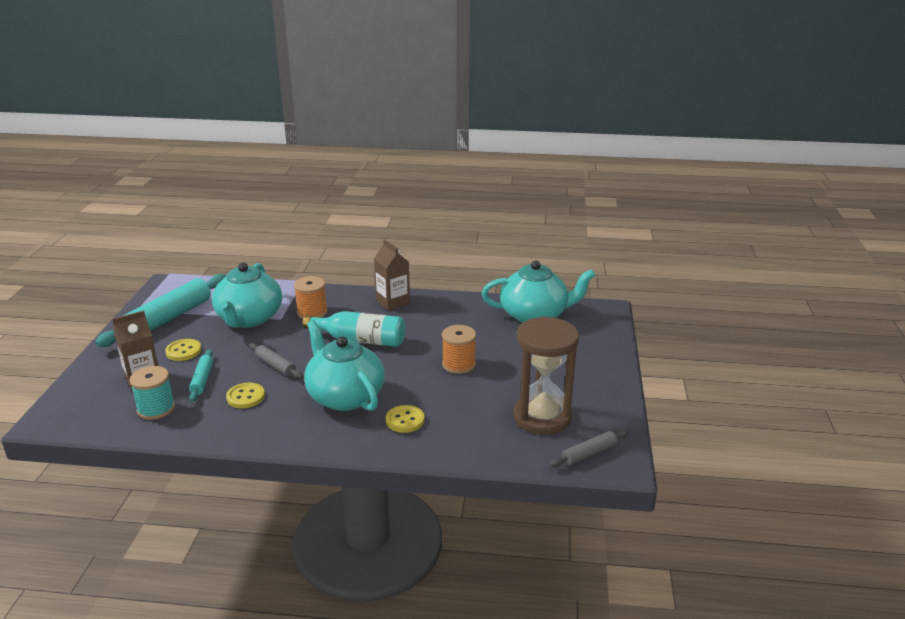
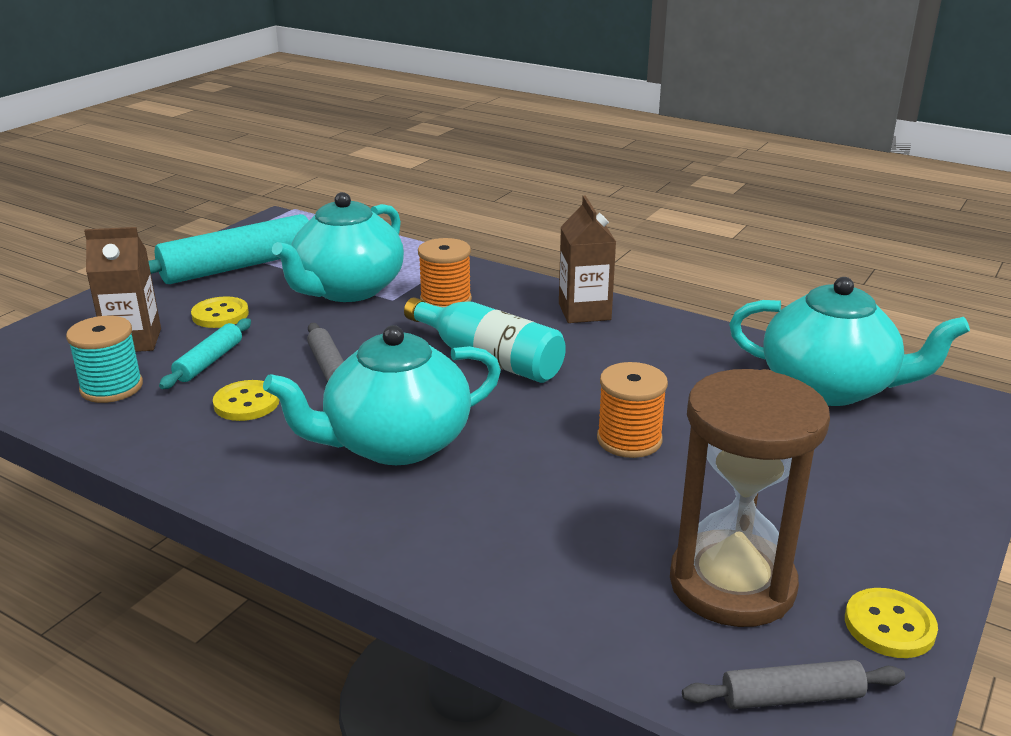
camera: 25 degrees right, 0 degrees up
turquoise teapot [304,320,385,411] -> turquoise teapot turned 105 degrees counterclockwise [263,325,501,465]
yellow button [386,405,425,433] -> yellow button moved to [845,588,938,658]

